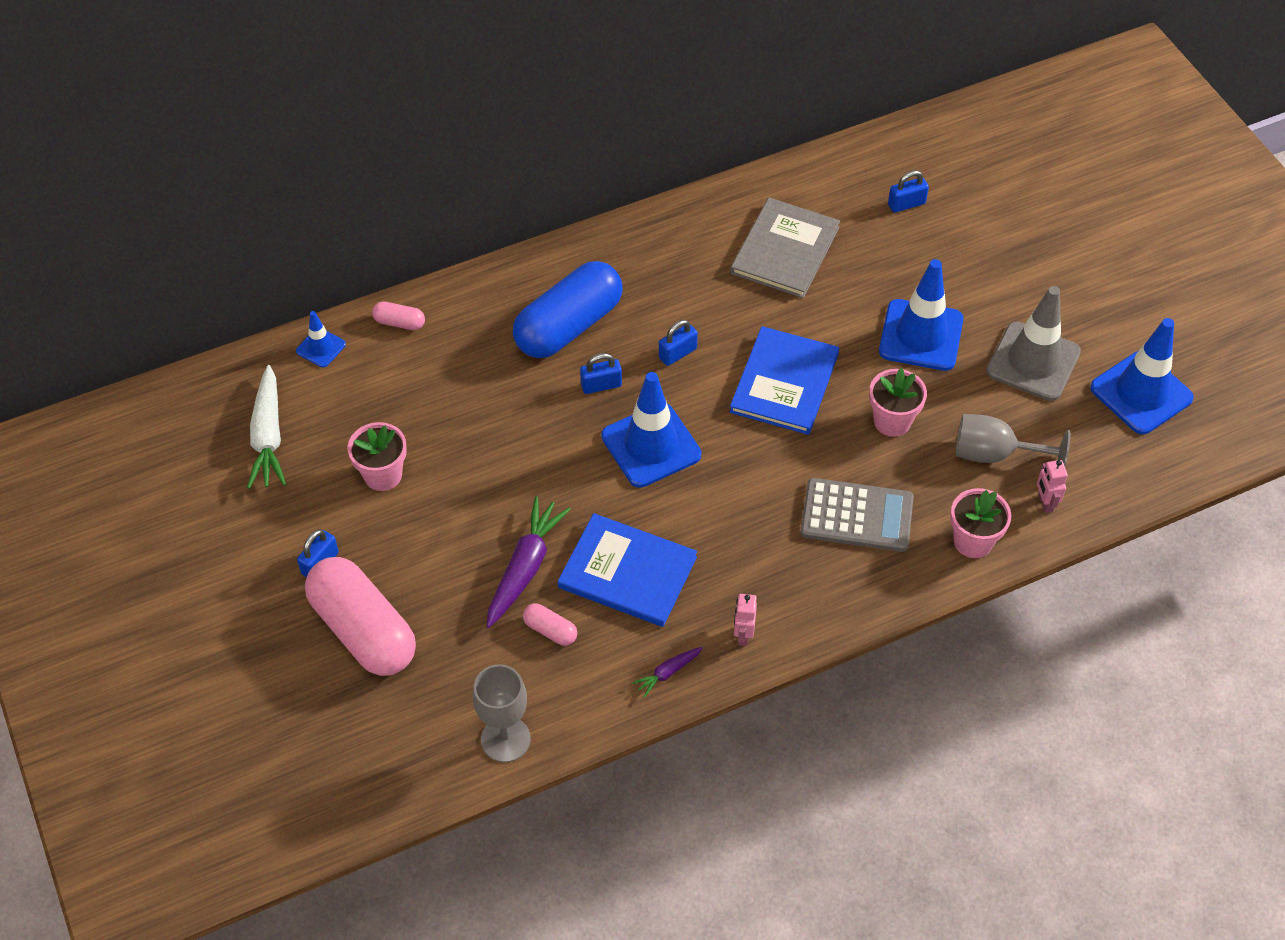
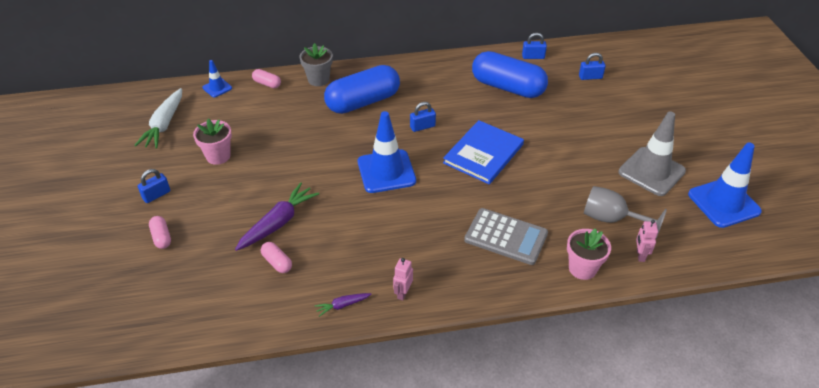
camera: 15 degrees right, 10 degrees down
pink capsule [305,557,416,676] -> pink capsule [149,216,171,249], size x0.42
grey goblet [473,664,531,762] -> none
blue book [558,513,697,627] -> none
blue padlock [580,353,622,394] -> blue padlock moved to [522,33,547,59]
grey book [730,197,840,298] -> blue capsule [472,51,548,98]
pink flower pot [869,368,927,437] -> none
blue traffic cone [879,259,964,371] -> none
none -> grey flower pot [300,43,333,86]

